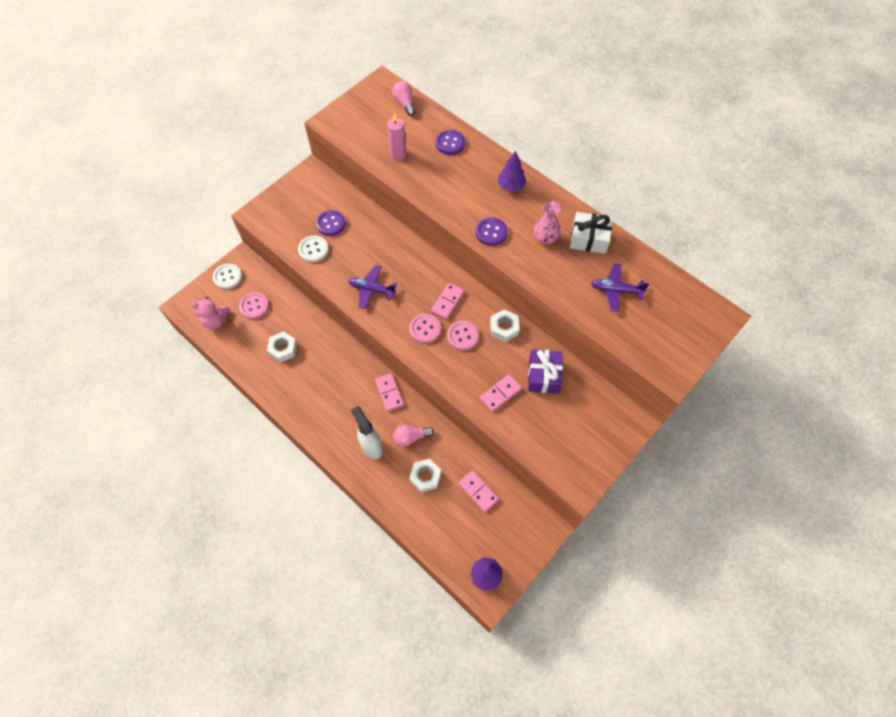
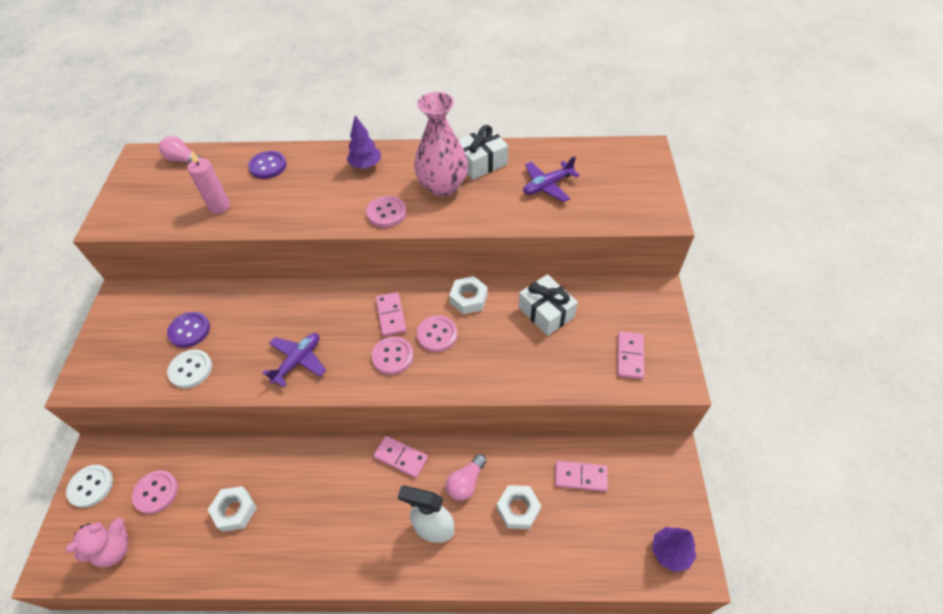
camera: 40 degrees left, 10 degrees down
purple plane [348,265,397,309] -> purple plane turned 150 degrees clockwise [263,333,326,387]
purple button [476,217,508,246] -> pink button [366,196,406,228]
pink domino [480,374,522,412] -> pink domino moved to [617,332,644,379]
purple gift [528,349,563,394] -> white gift [519,274,578,336]
pink vase [534,201,561,245] -> pink vase [414,92,468,197], size x1.69

